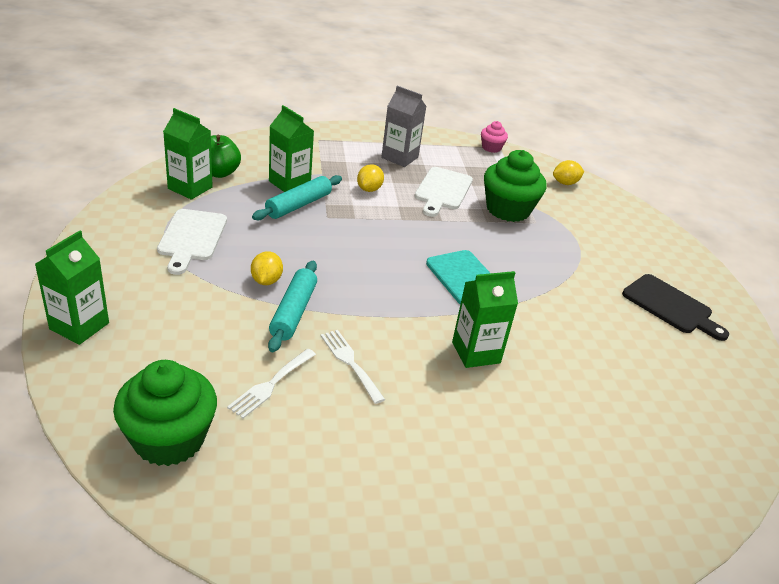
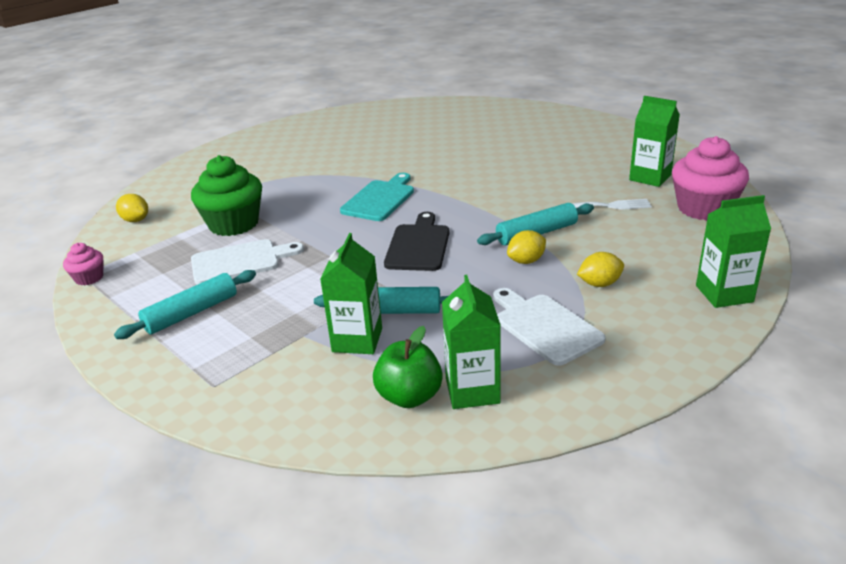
camera: 120 degrees left, 5 degrees down
green cupcake [113,360,217,466] -> pink cupcake [672,136,749,221]
white cutting board [157,209,227,275] -> white cutting board turned 90 degrees counterclockwise [493,288,606,366]
white fork [321,330,385,404] -> none
yellow lemon [357,164,384,192] -> yellow lemon moved to [577,252,624,287]
grey carton [381,86,427,167] -> turquoise rolling pin [114,270,256,339]
green carton [452,271,518,368] -> green carton moved to [629,96,680,187]
black cutting board [622,274,729,341] -> black cutting board moved to [384,212,450,271]

